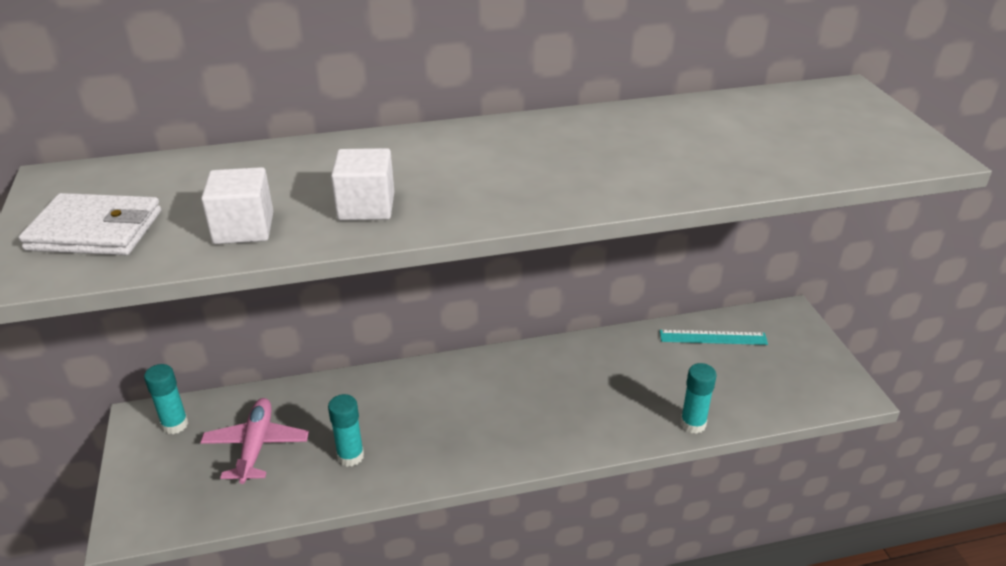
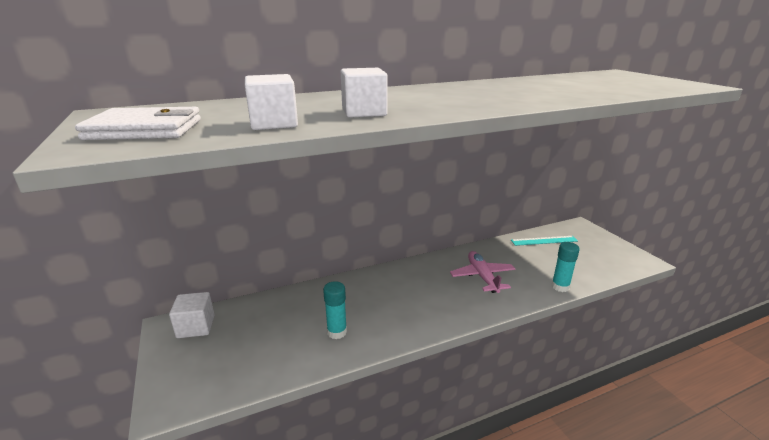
camera: 10 degrees left, 10 degrees down
turquoise glue stick [144,364,188,434] -> white cube [169,292,214,338]
pink plane [200,398,309,484] -> pink plane moved to [450,251,515,293]

